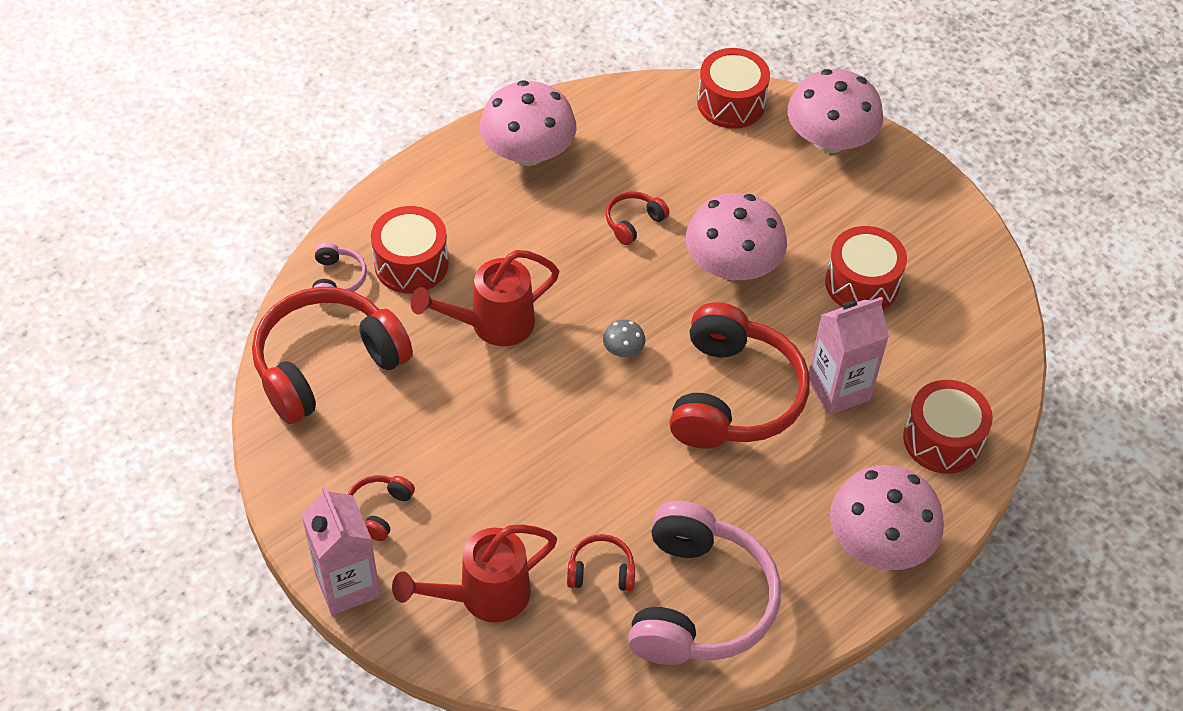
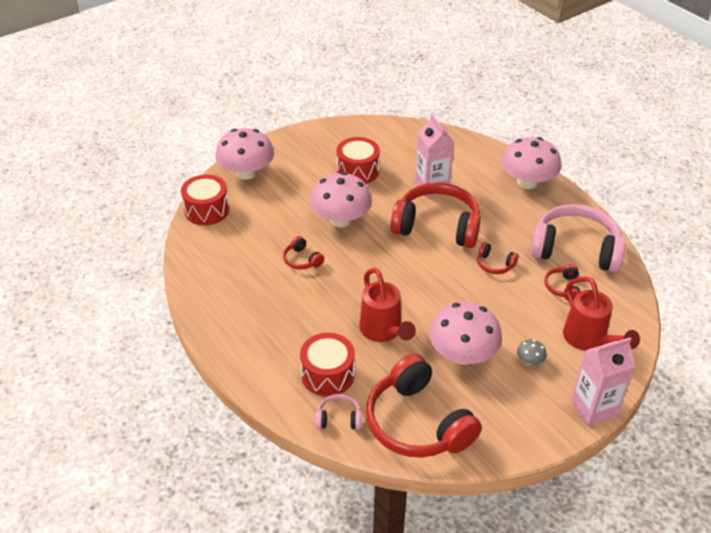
camera: 85 degrees left, 10 degrees down
red headphones [347,475,415,541] -> red headphones moved to [477,242,518,274]
pink mushroom [480,80,576,166] -> pink mushroom moved to [429,302,502,365]
grey mushroom [603,320,645,357] -> grey mushroom moved to [517,340,547,365]
red drum [903,380,993,474] -> none

